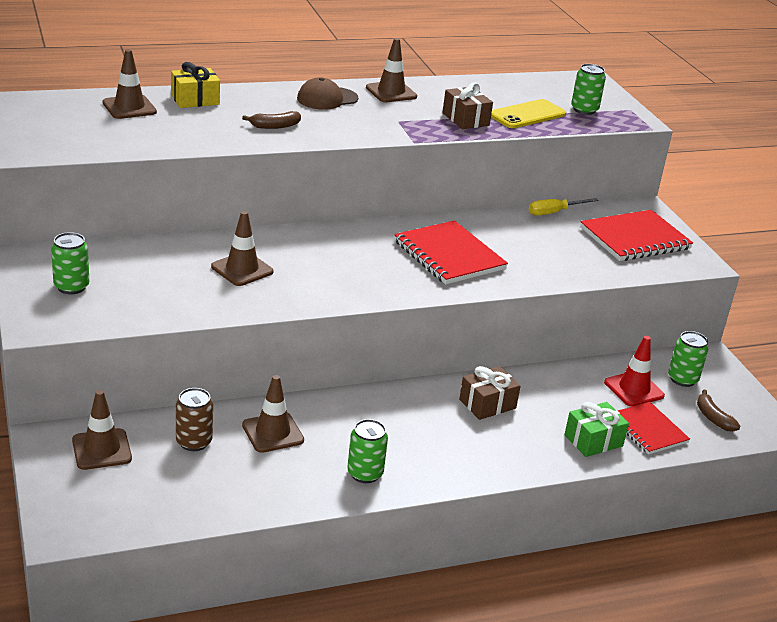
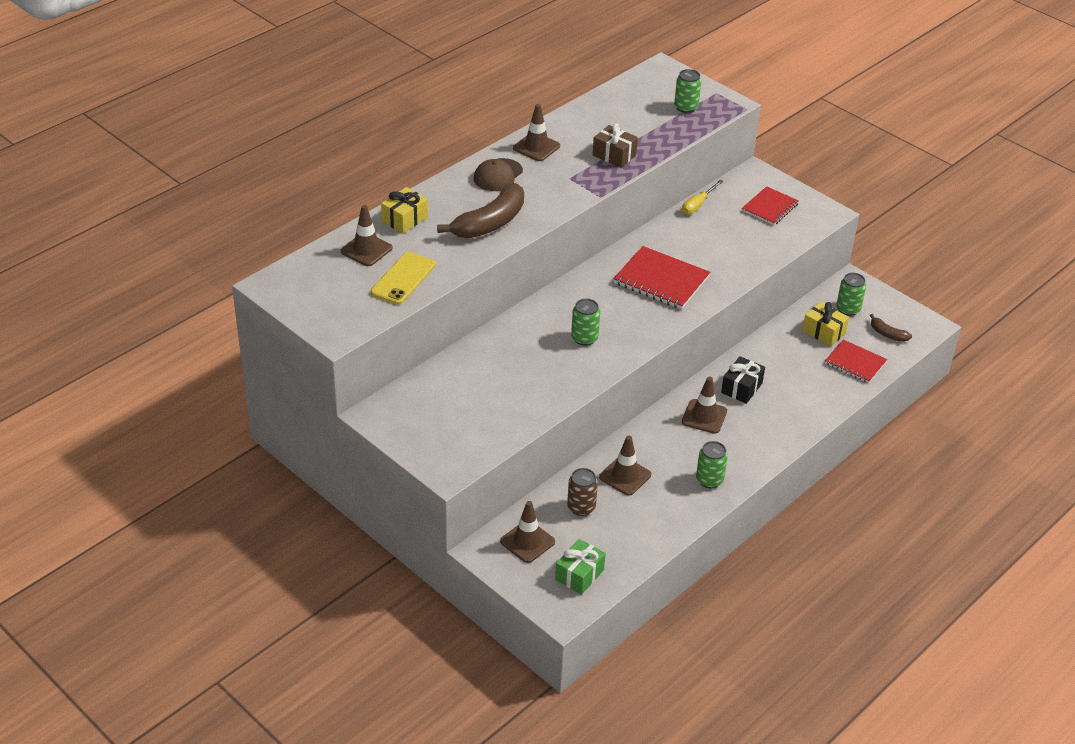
camera: 25 degrees left, 10 degrees up
green can [51,232,89,294] -> green can moved to [571,298,600,346]
brown traffic cone [211,211,274,286] -> brown traffic cone moved to [682,377,727,434]
brown banana [242,111,301,129] -> brown banana [437,183,524,238], size x2.09
brown gift [459,366,521,420] -> black gift [721,356,765,404]
yellow phone [491,99,566,128] -> yellow phone moved to [371,252,436,305]
green gift [564,402,629,457] -> green gift moved to [555,539,606,595]
red notebook [580,210,693,261] -> red notebook [742,186,799,225], size x0.65
red traffic cone [604,336,665,407] -> yellow gift [802,302,849,347]

